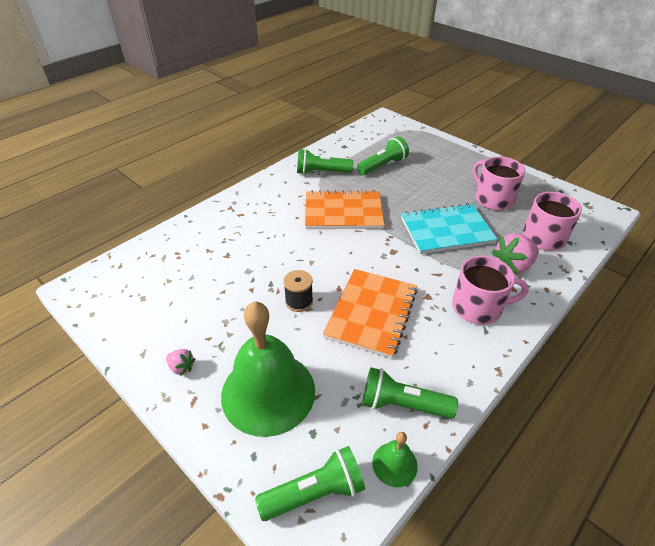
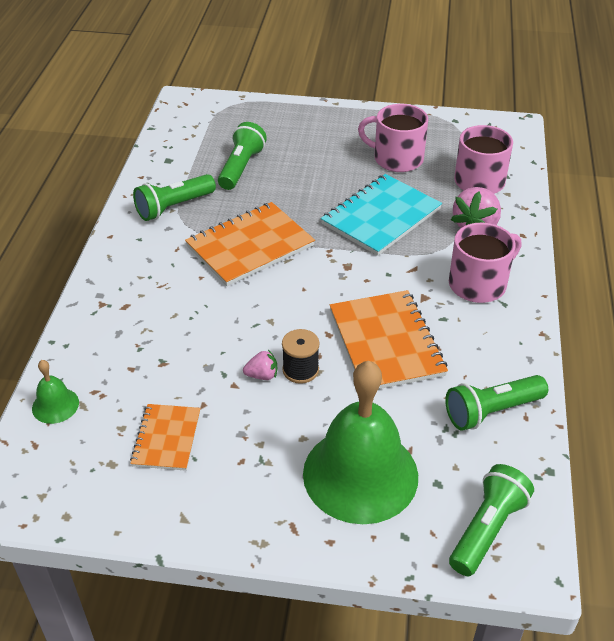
camera: 35 degrees left, 0 degrees up
pink strawberry [166,349,195,376] -> pink strawberry moved to [243,350,277,380]
green bell [372,432,418,487] -> green bell moved to [32,360,79,424]
none -> orange notebook [130,404,200,471]

